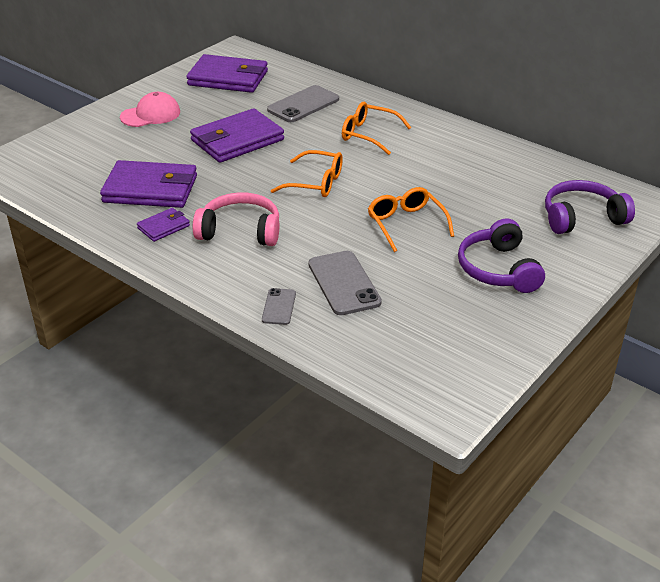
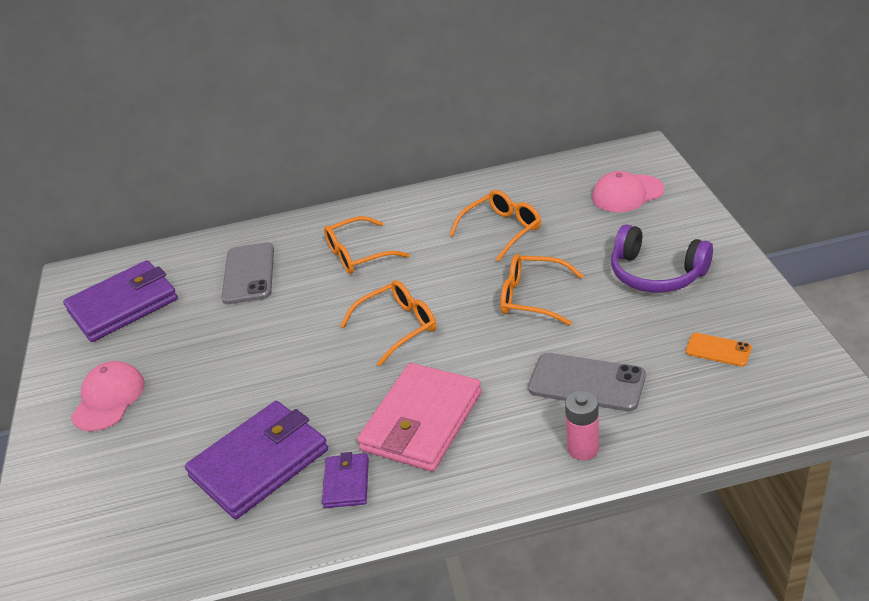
camera: 45 degrees left, 0 degrees up
purple wallet [190,108,284,163] -> none
pink headphones [193,193,279,246] -> pink wallet [357,363,482,471]
grey phone [262,288,296,325] -> pink battery [565,391,599,460]
purple headphones [545,180,635,234] -> pink cap [592,171,665,212]
none -> orange glasses [449,190,541,262]
none -> orange phone [686,333,752,366]

